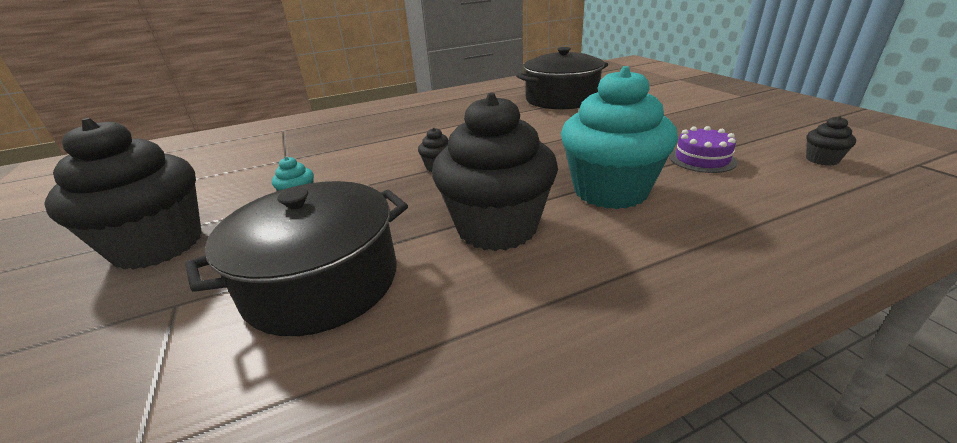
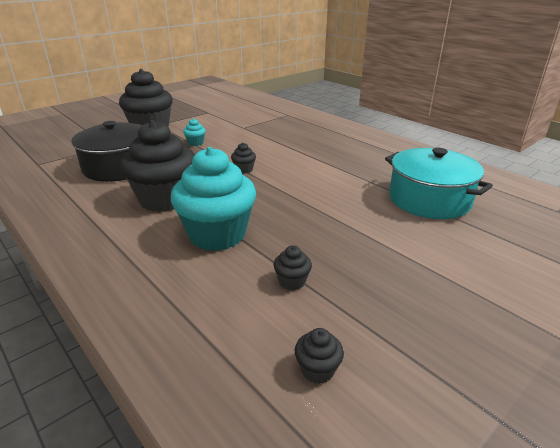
camera: 70 degrees right, 0 degrees up
black pot [516,47,608,110] -> turquoise pot [385,148,493,219]
purple cake [669,126,738,173] -> black cupcake [273,245,312,290]

